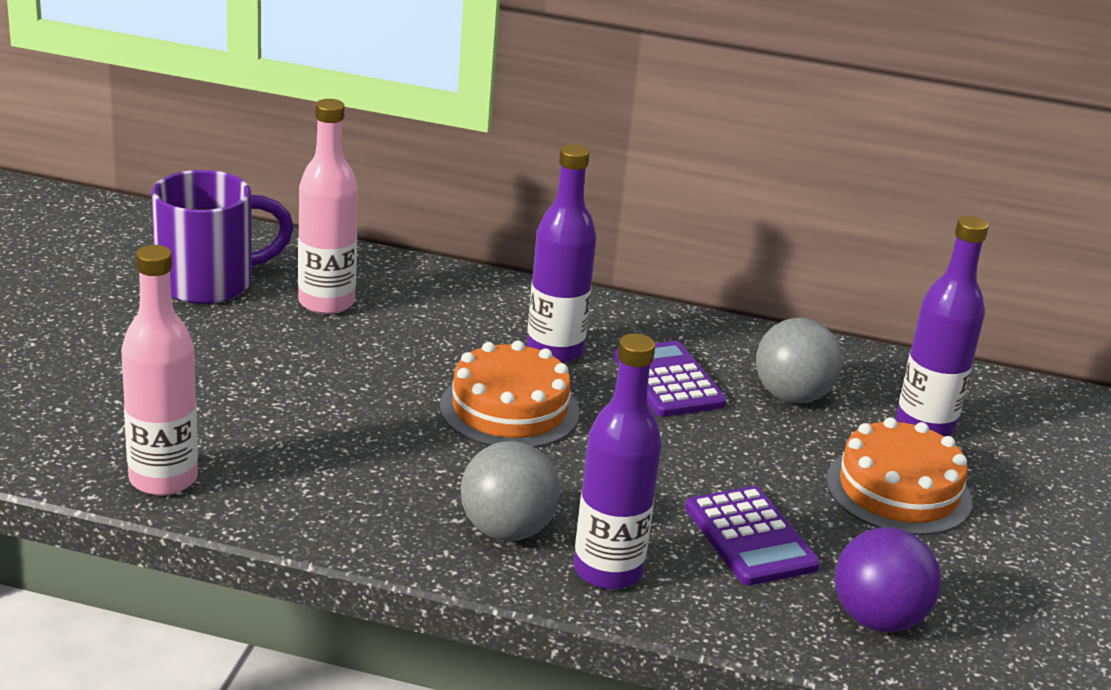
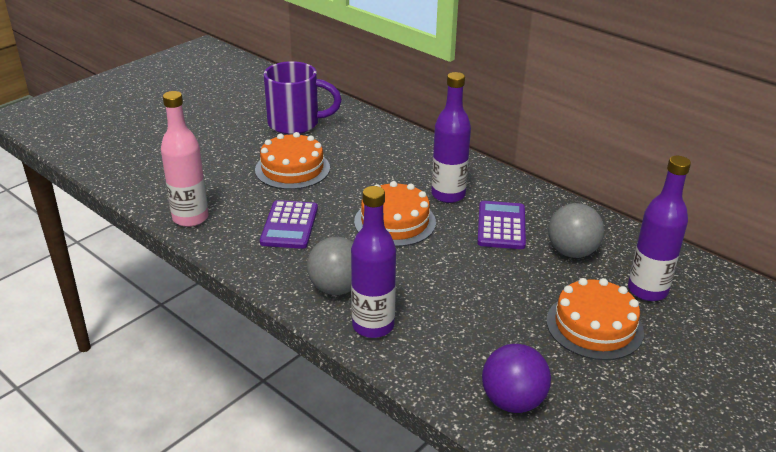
camera: 30 degrees right, 5 degrees up
pink bottle [298,99,358,314] -> none
purple calculator [685,486,820,586] -> purple calculator moved to [260,200,318,249]
none -> orange cake [255,132,330,190]

